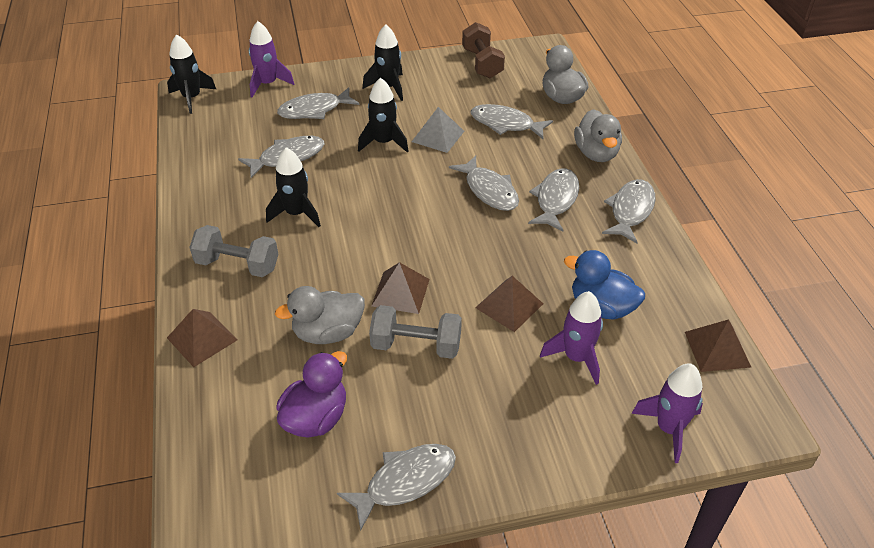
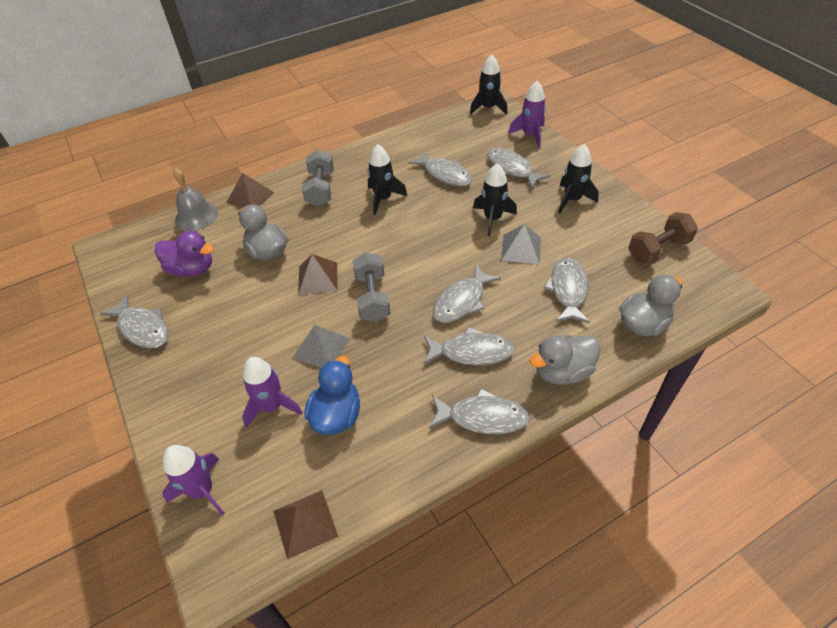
camera: 75 degrees right, 5 degrees up
grey dumbbell [369,305,462,359] -> grey dumbbell moved to [352,252,391,322]
brown pyramid [475,276,543,332] -> grey pyramid [293,325,350,368]
none -> grey bell [173,168,218,231]

